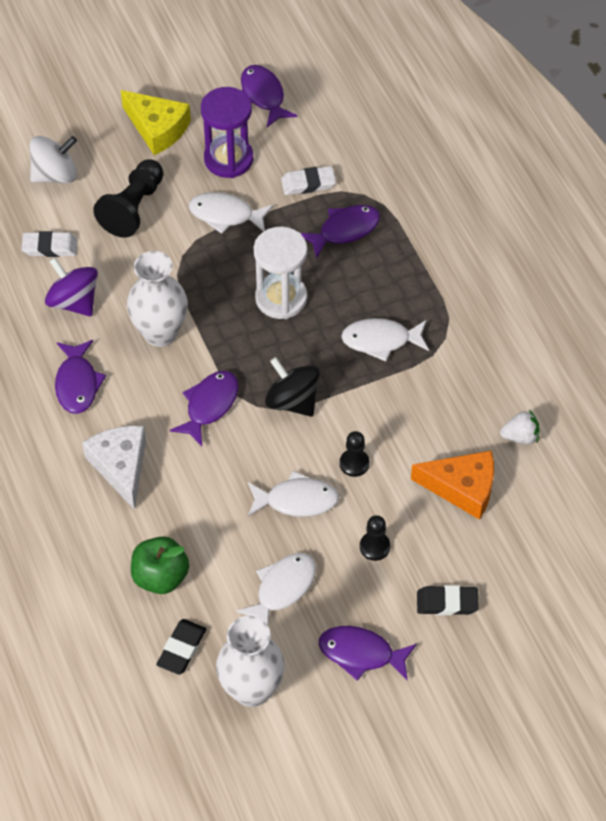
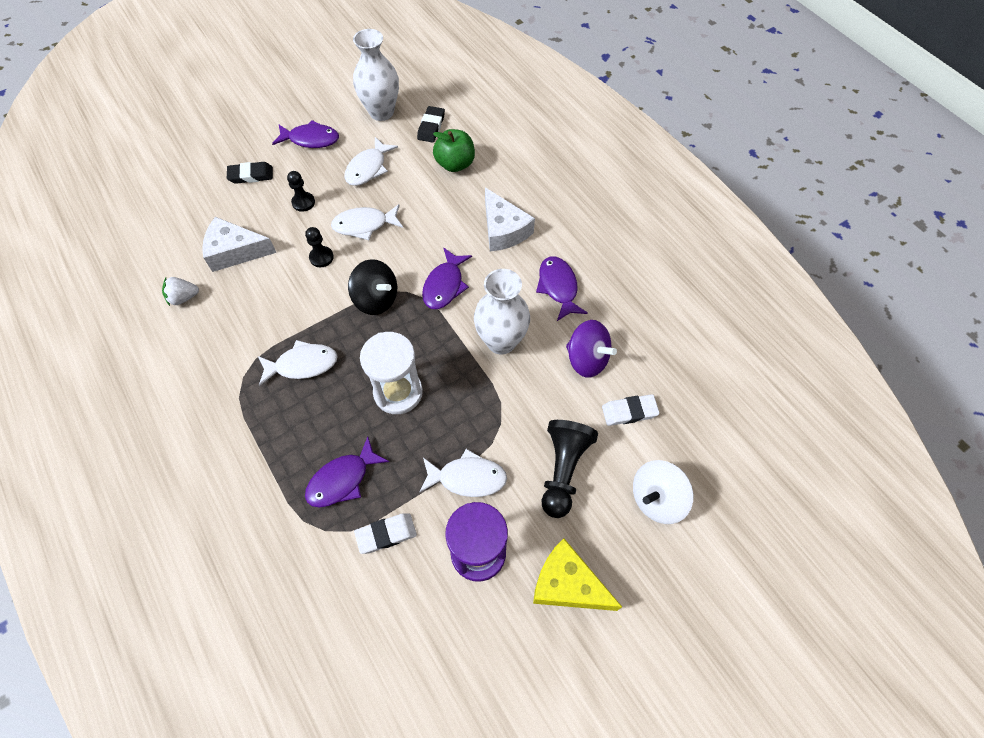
camera: 170 degrees right, 5 degrees up
purple fish [241,65,298,127] -> none
orange cheese [411,450,494,520] -> white cheese [202,217,276,272]

